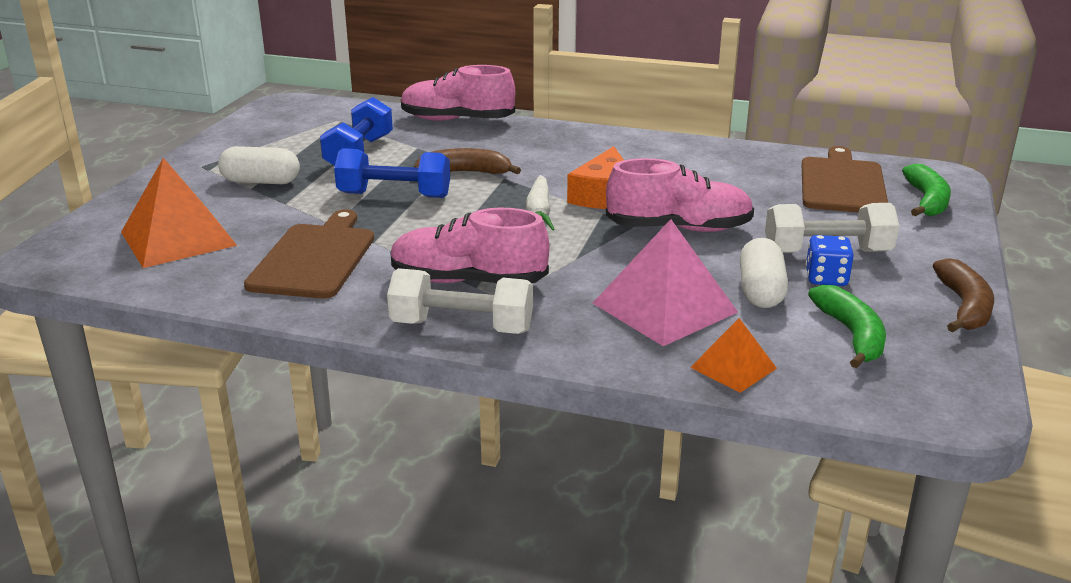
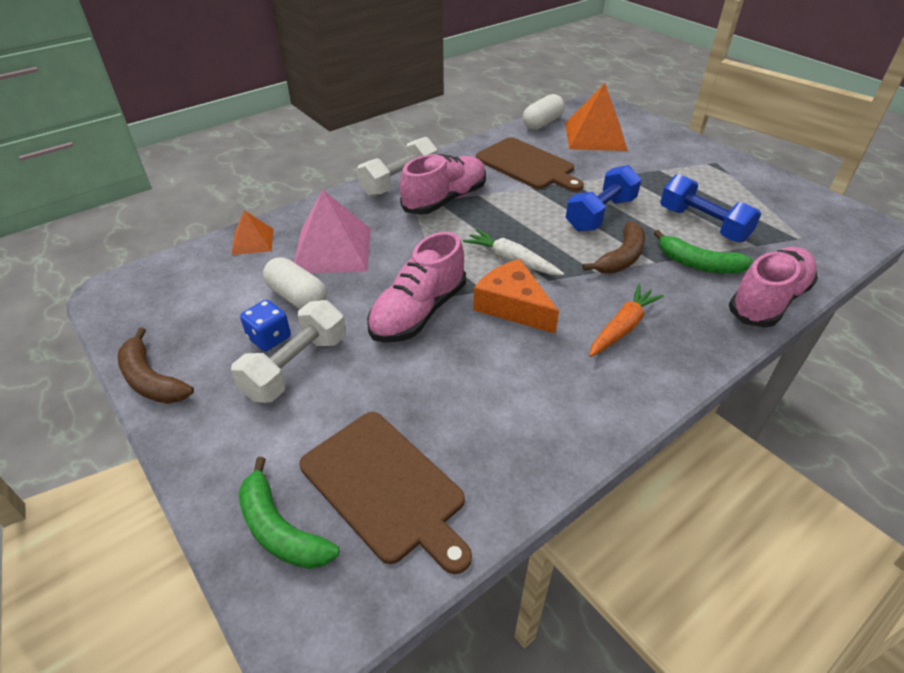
camera: 125 degrees right, 15 degrees up
white capsule [218,146,300,184] -> white capsule moved to [523,94,565,130]
green banana [808,285,886,368] -> green banana moved to [654,230,753,274]
none -> orange carrot [589,284,664,357]

